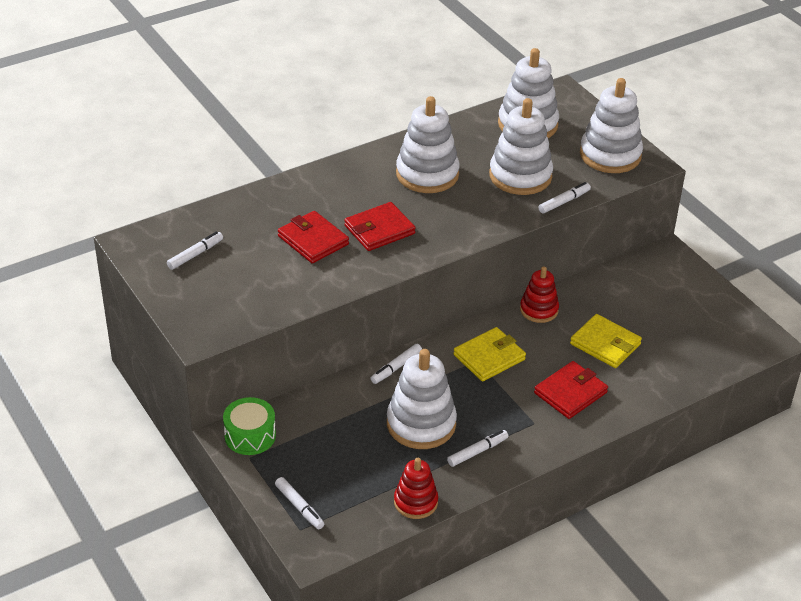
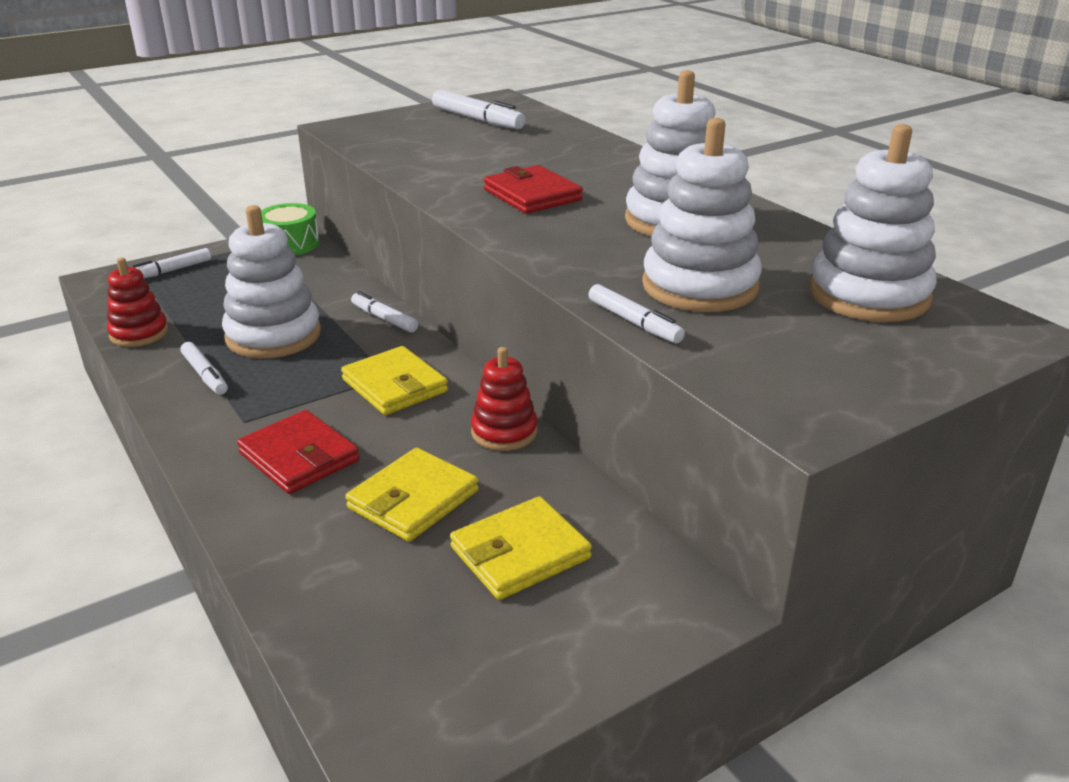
camera: 90 degrees right, 10 degrees down
white marker [167,232,223,270] -> white marker [432,90,525,129], size x1.54
red wallet [278,211,349,263] -> none
white stacking toy [580,78,643,173] -> none
none -> yellow wallet [450,496,592,600]

